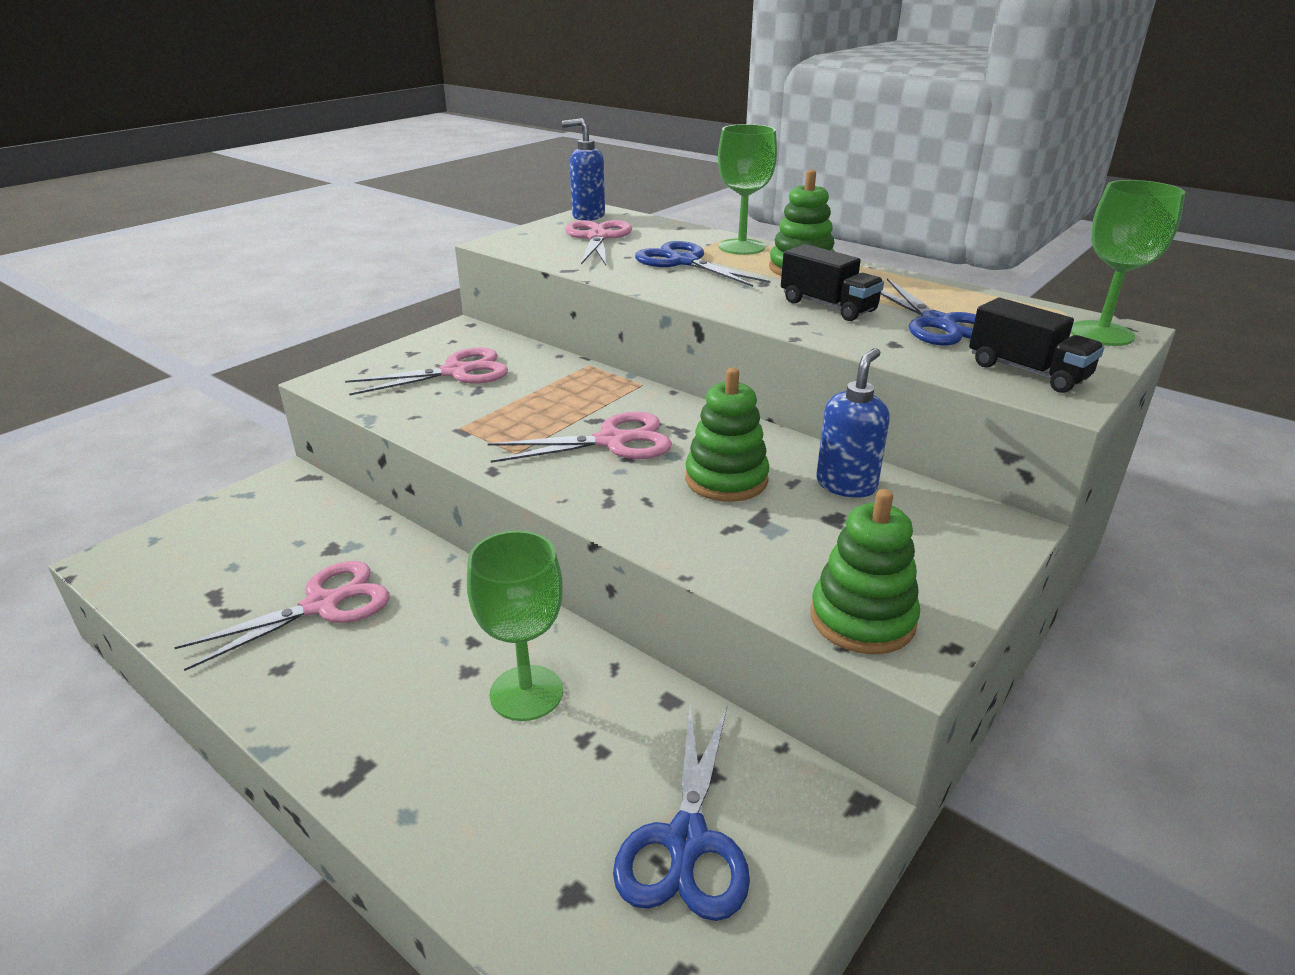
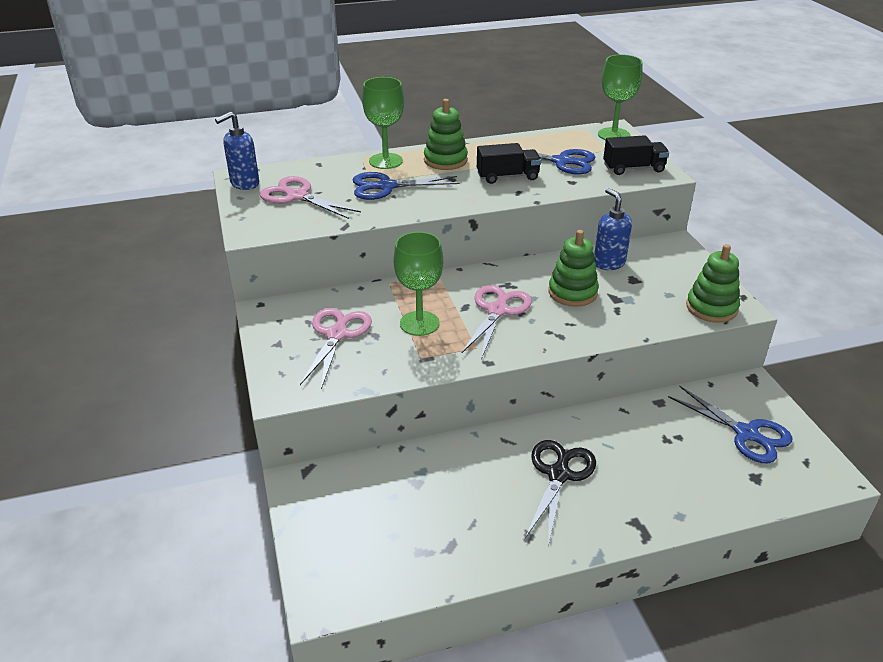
camera: 55 degrees left, 5 degrees up
pink scissors [174,561,389,671] -> none
green goblet [467,530,563,721] -> green goblet moved to [393,232,443,336]
none -> black scissors [525,440,596,546]

